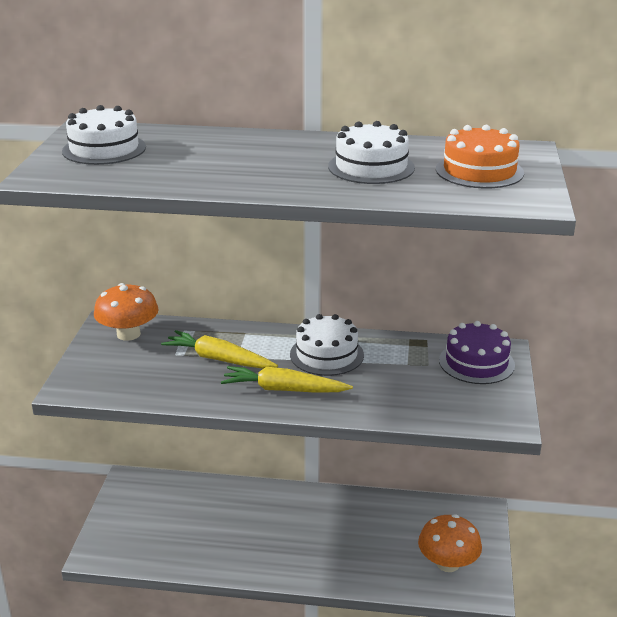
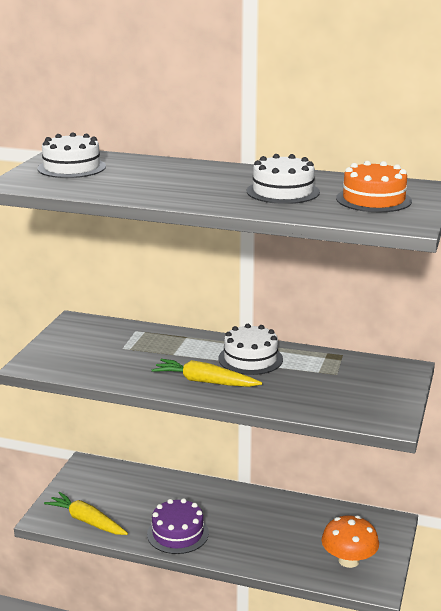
camera: 10 degrees right, 5 degrees down
orange mushroom [94,283,159,341] -> none
yellow carrot [161,330,278,369] -> yellow carrot moved to [44,492,128,535]
purple cake [439,321,515,384] -> purple cake moved to [147,498,209,554]

